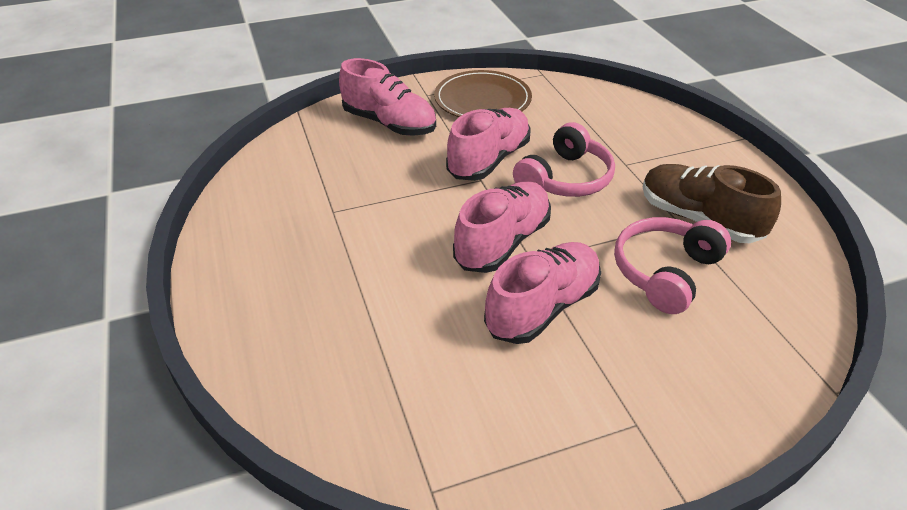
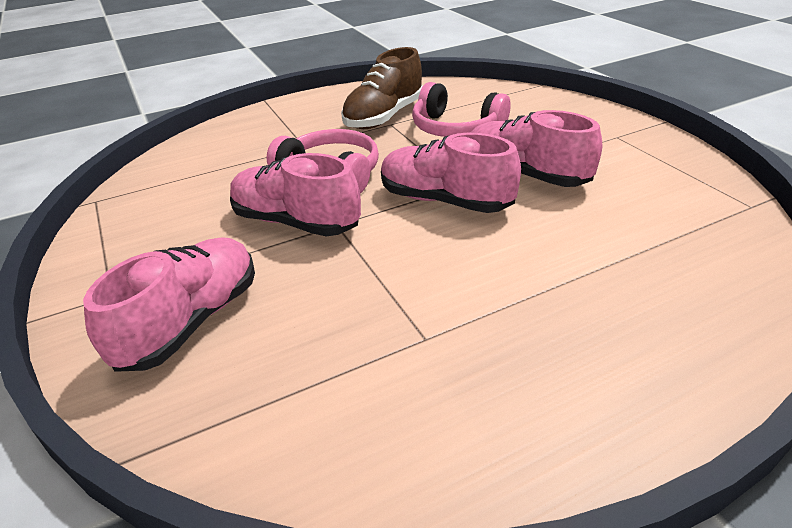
camera: 95 degrees left, 5 degrees down
brown plate [434,70,532,117] -> none

